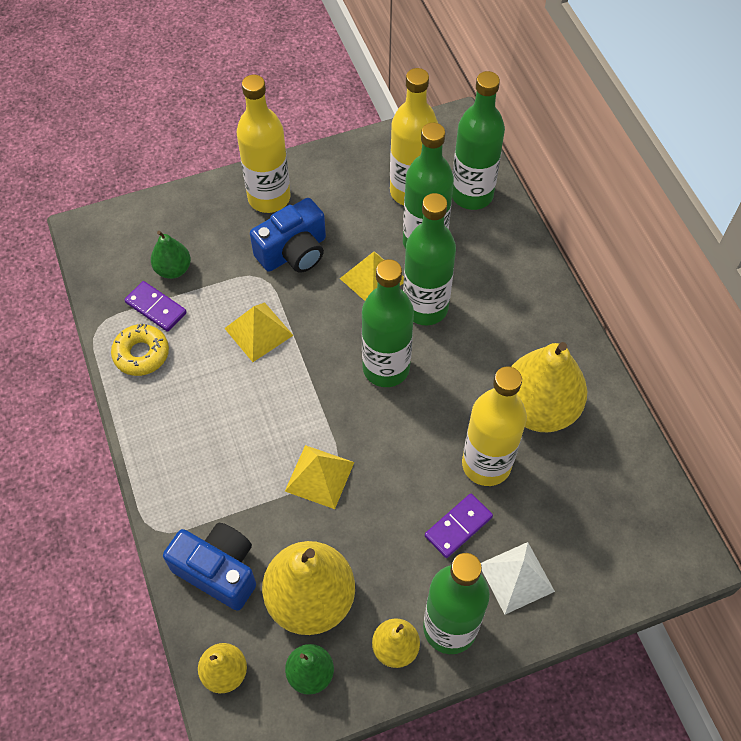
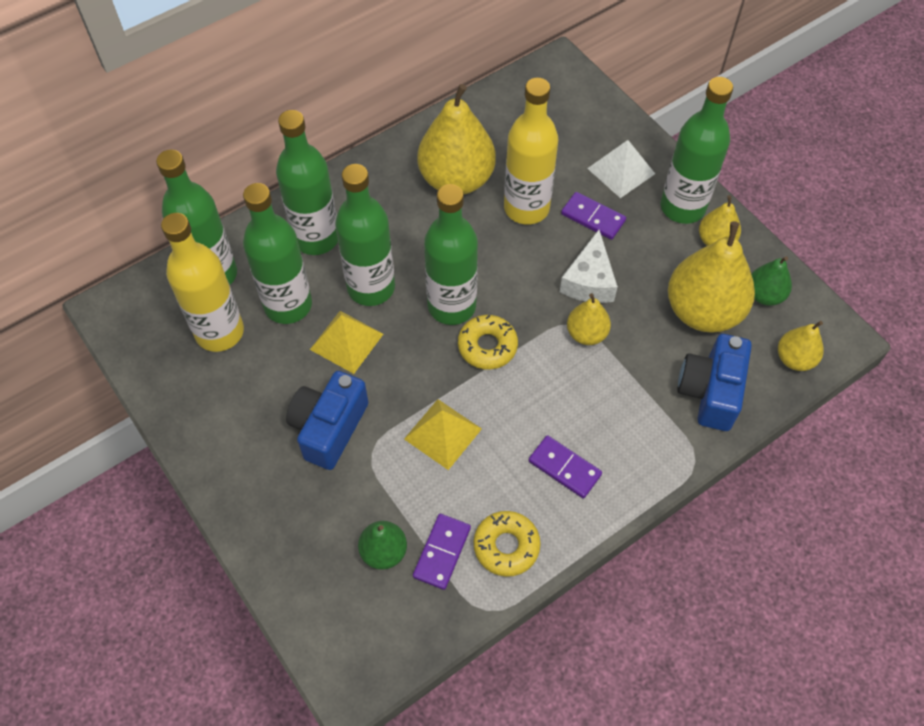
camera: 105 degrees left, 0 degrees up
yellow bottle [236,75,291,213] -> none
blue camera [250,198,326,273] -> blue camera turned 105 degrees counterclockwise [286,371,368,470]
yellow pyramid [285,445,354,509] -> yellow pear [567,293,611,345]
none -> green bottle [276,110,338,255]
none -> yellow donut [458,315,518,370]
none -> purple domino [528,435,602,499]
none -> white cheese [560,230,618,303]

